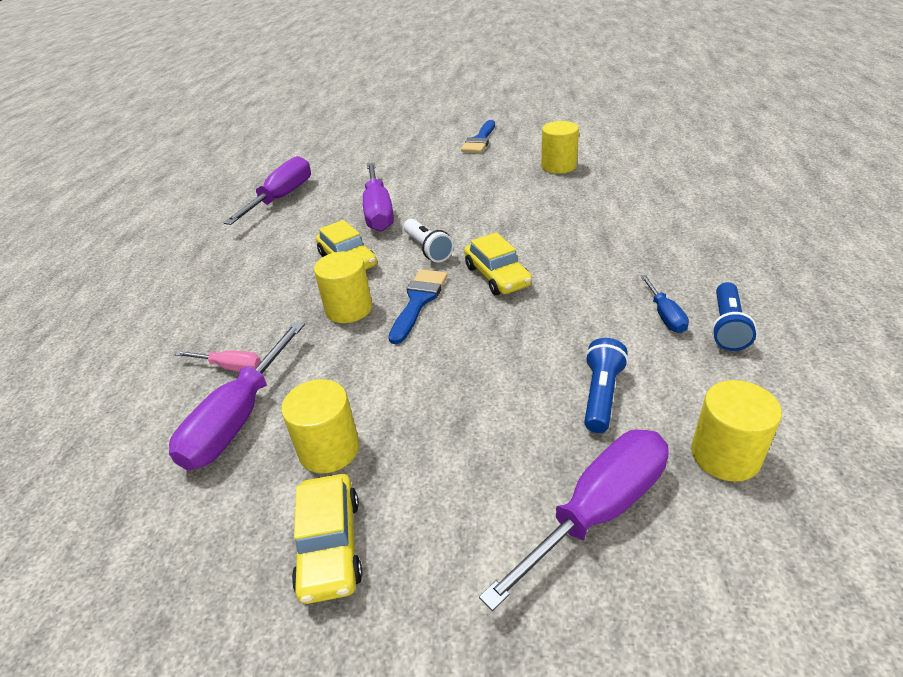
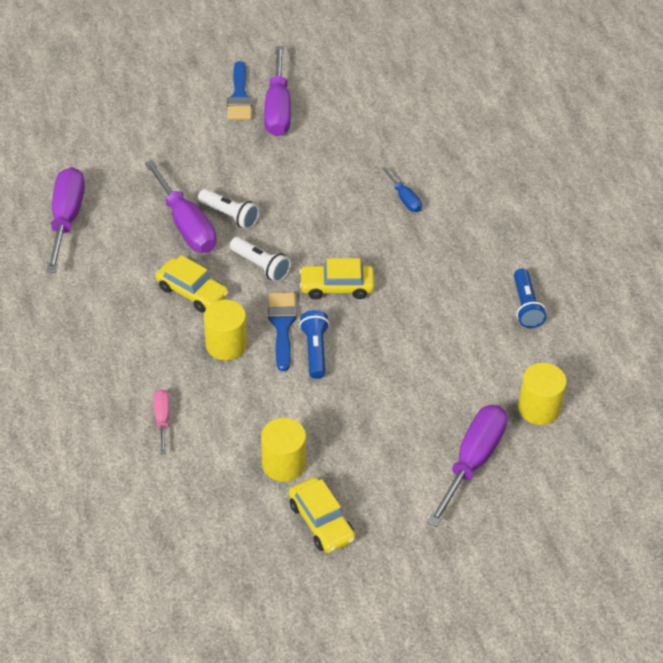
camera: 25 degrees left, 10 degrees up
purple screwdriver [169,322,305,470] -> purple screwdriver moved to [264,46,291,136]
pink screwdriver [175,350,261,372] -> pink screwdriver turned 90 degrees counterclockwise [153,389,170,454]
yellow car [464,232,532,295] -> yellow car turned 135 degrees clockwise [299,258,375,299]
yellow cylinder [541,121,579,174] -> none
blue flashlight [584,338,628,433] -> blue flashlight moved to [299,310,329,379]
blue screwdriver [640,275,689,333] -> blue screwdriver moved to [382,167,422,212]
none -> white flashlight [198,189,260,229]

